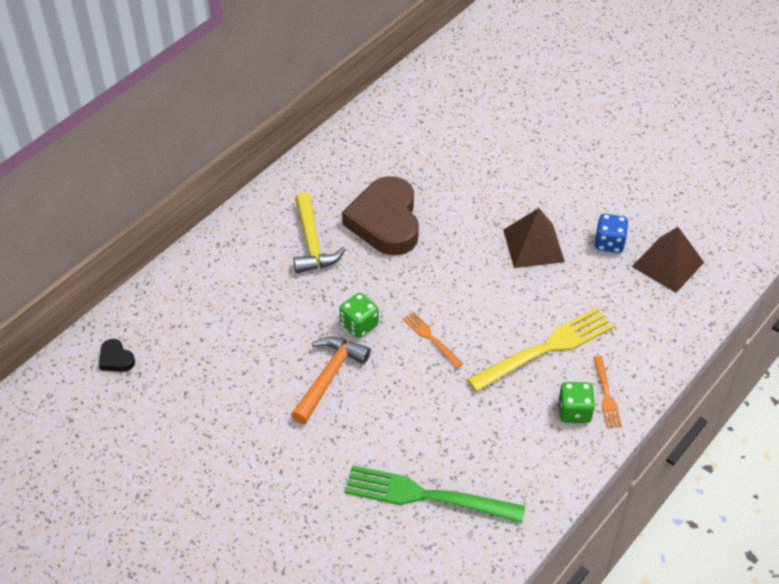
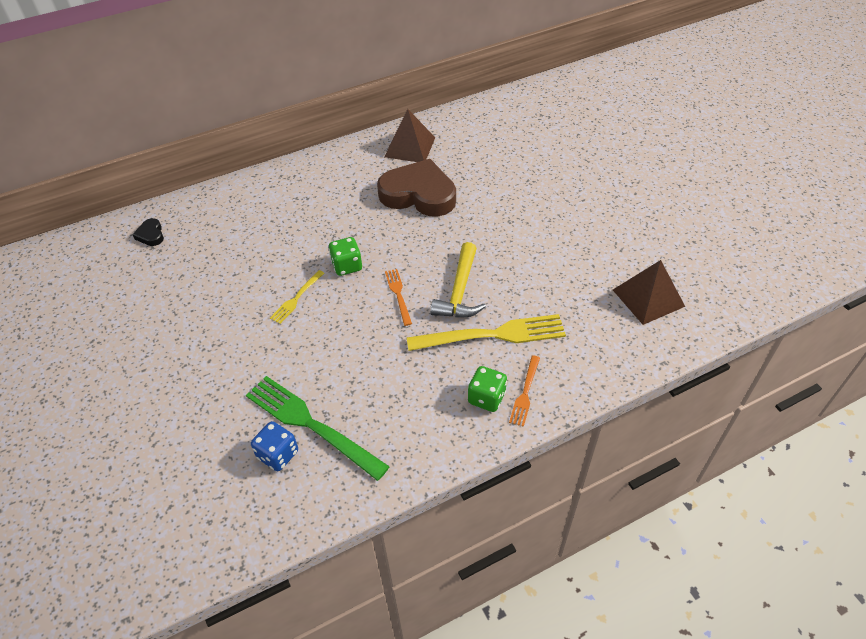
camera: 25 degrees right, 0 degrees up
orange hammer [291,336,371,424] -> yellow fork [270,270,324,324]
yellow hammer [293,192,346,273] -> yellow hammer moved to [430,242,486,318]
brown heart [342,176,419,256] -> brown heart turned 90 degrees clockwise [377,159,456,217]
brown pyramid [503,208,565,268] -> brown pyramid moved to [384,109,435,162]
blue dice [595,214,629,253] -> blue dice moved to [251,421,298,471]

